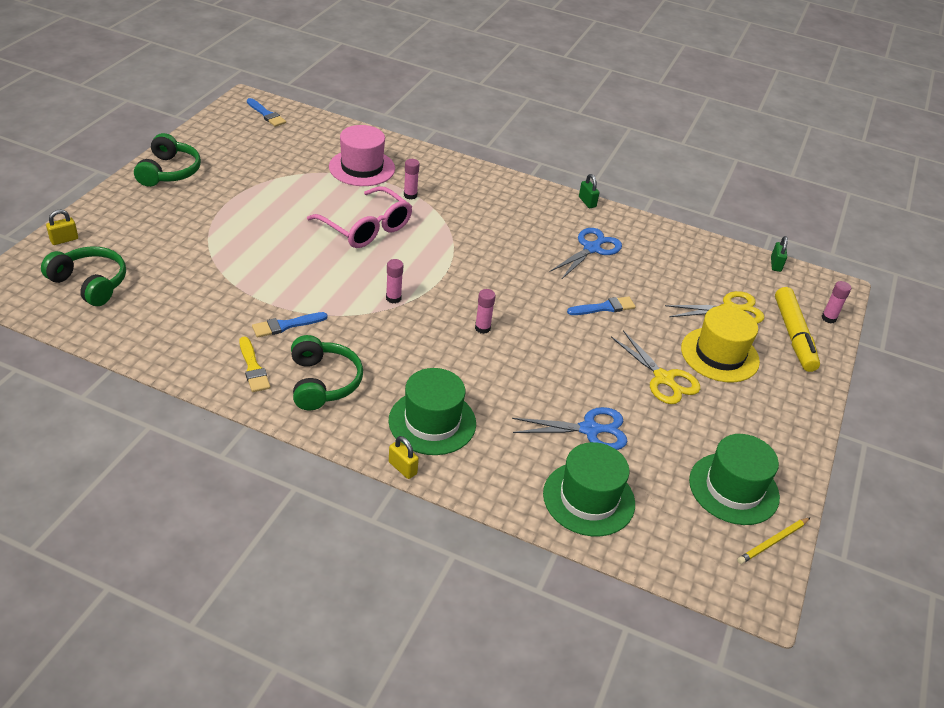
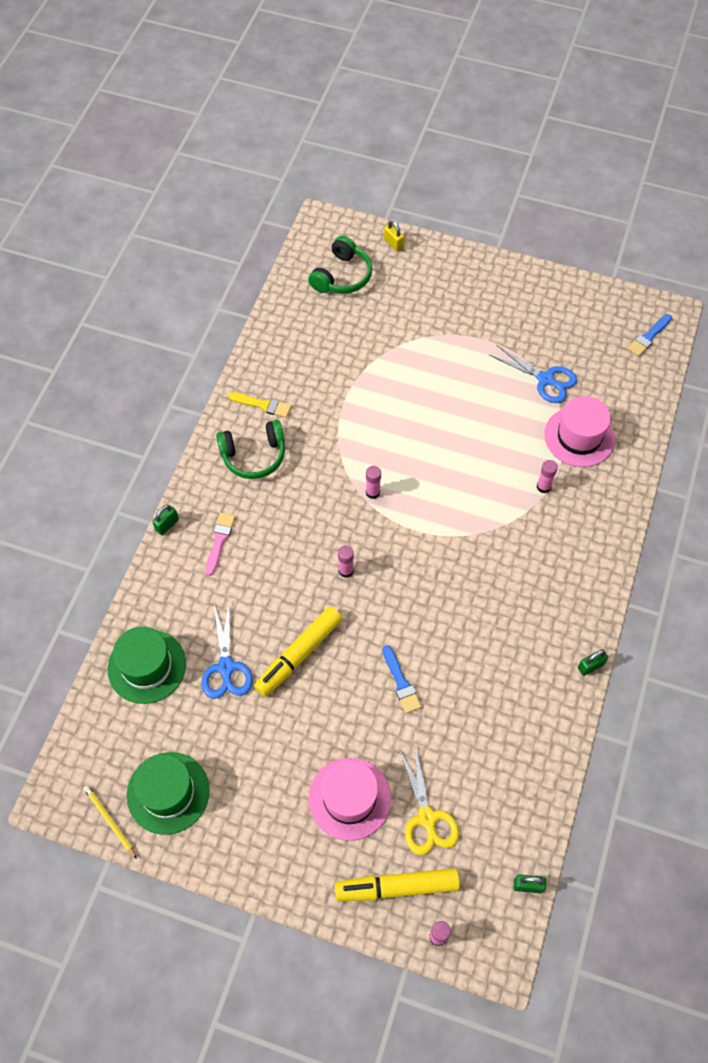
camera: 90 degrees right, 20 degrees up
green headphones [134,133,201,187] -> none
yellow brush [239,336,271,392] -> yellow brush turned 135 degrees counterclockwise [228,392,292,418]
blue brush [252,312,327,338] -> none
pink glasses [307,186,412,248] -> none
green hat [389,368,476,455] -> pink brush [205,513,235,576]
yellow padlock [389,436,419,479] -> green padlock [152,505,179,535]
blue scissors [550,228,622,280] -> blue scissors moved to [489,345,577,403]
yellow scissors [611,330,700,404] -> none
yellow hat [681,306,760,382] -> pink hat [308,758,391,841]
none -> yellow marker [254,607,343,697]

